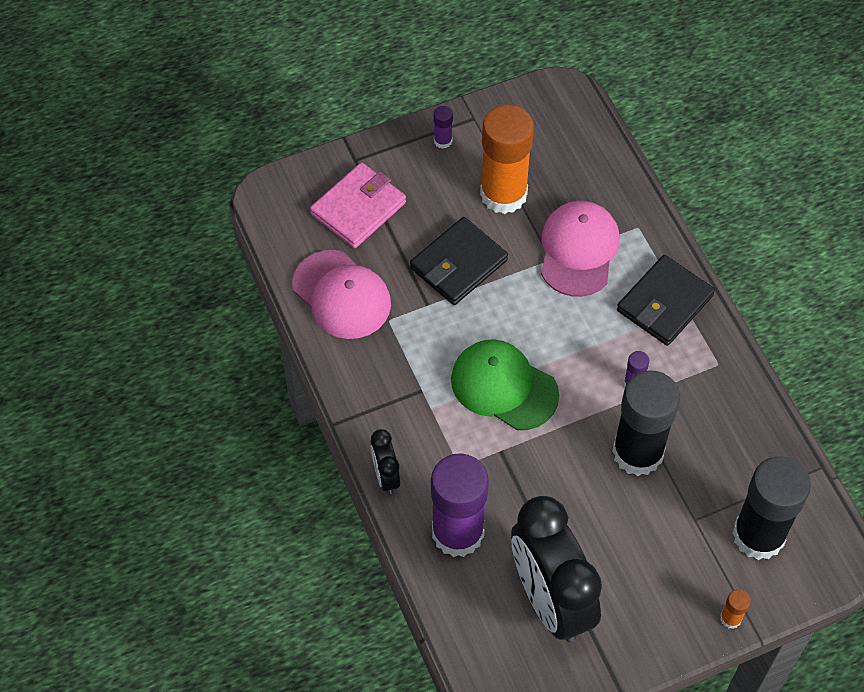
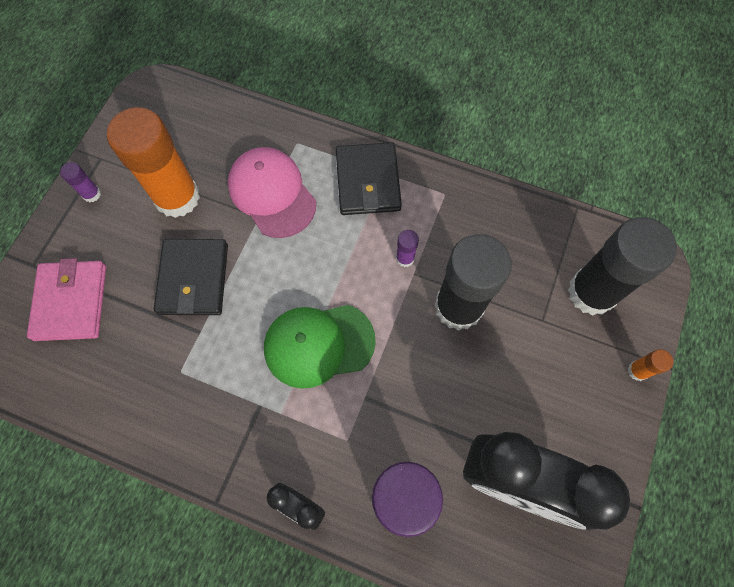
camera: 45 degrees left, 10 degrees up
pink cap [292,250,391,339] -> none

